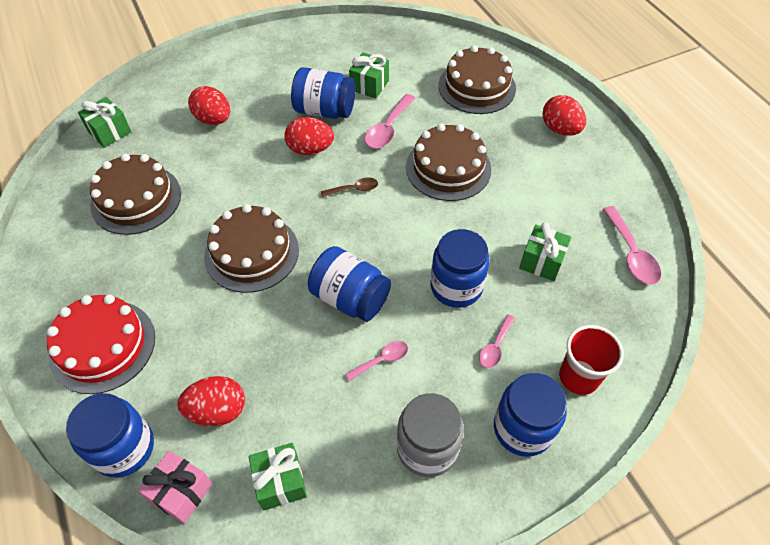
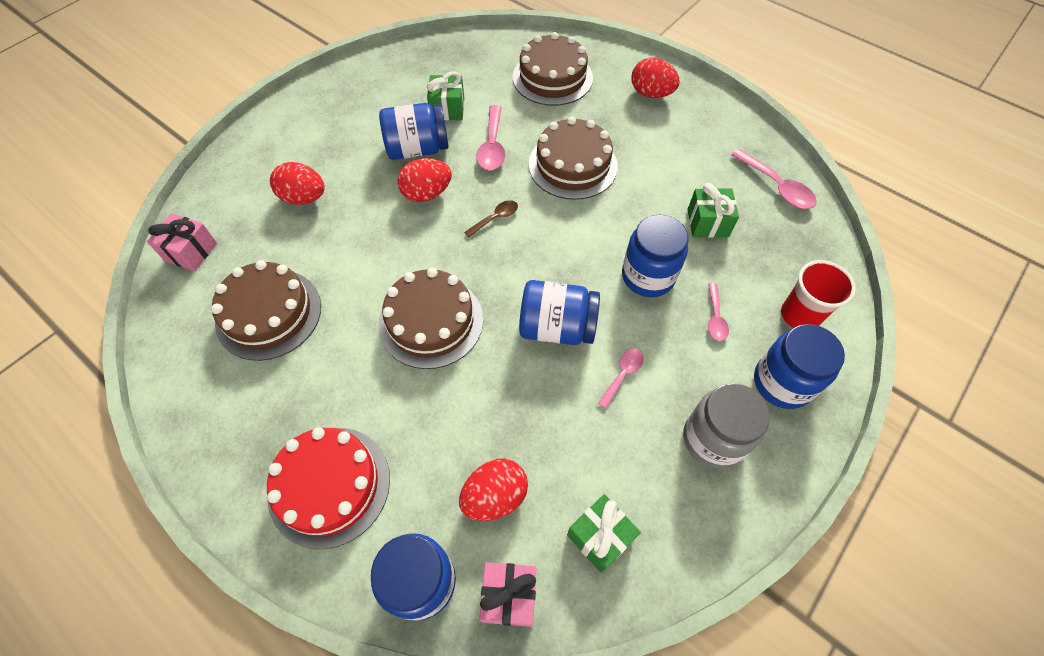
camera: 25 degrees left, 5 degrees up
green gift [78,97,131,148] -> pink gift [147,213,217,271]

